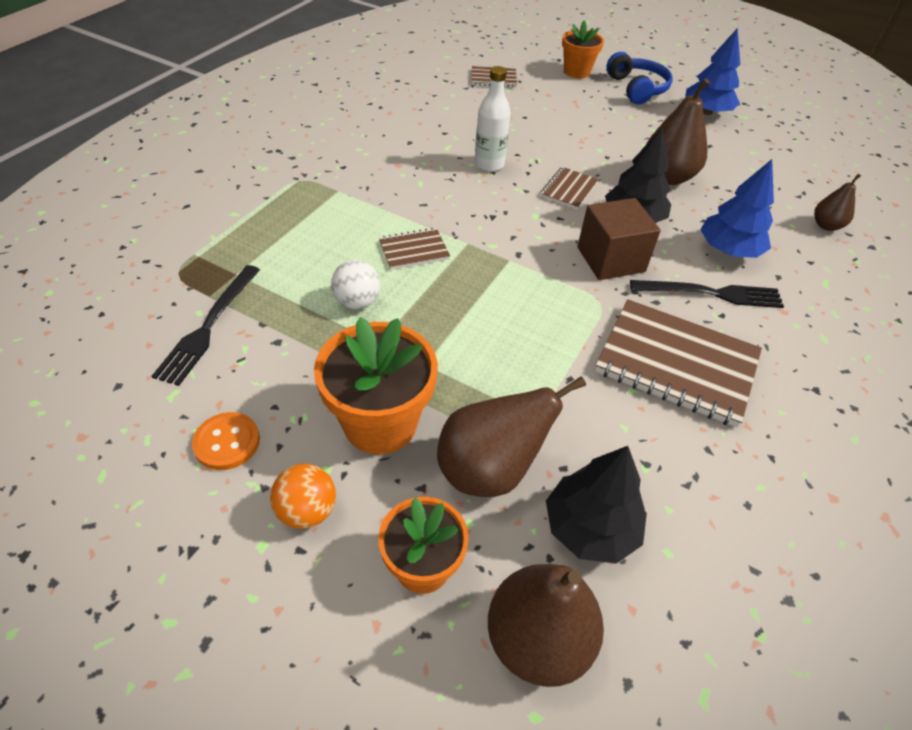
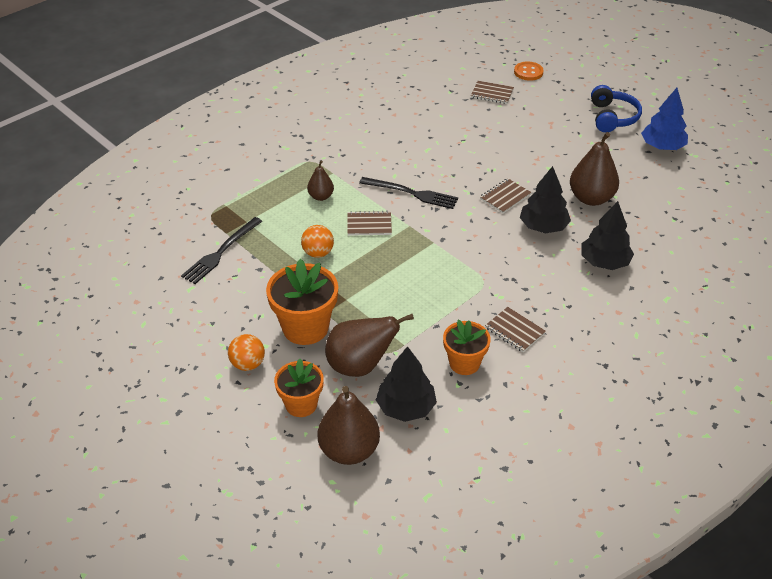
camera: 20 degrees right, 5 degrees down
orange button [192,412,260,470] -> orange button moved to [514,62,544,81]
white ball [331,260,380,309] -> orange ball [301,225,334,258]
white bottle [475,66,511,172] -> none
orange flower pot [562,21,604,78] -> orange flower pot moved to [443,320,491,375]
brown cube [577,198,661,280] -> none
brown notebook [595,299,762,427] -> brown notebook [485,307,546,352], size x0.50
black fork [630,280,784,308] -> black fork moved to [359,177,458,209]
blue tree [700,159,774,258] -> black tree [581,201,634,270]
brown pear [814,174,861,231] -> brown pear moved to [307,160,334,201]

